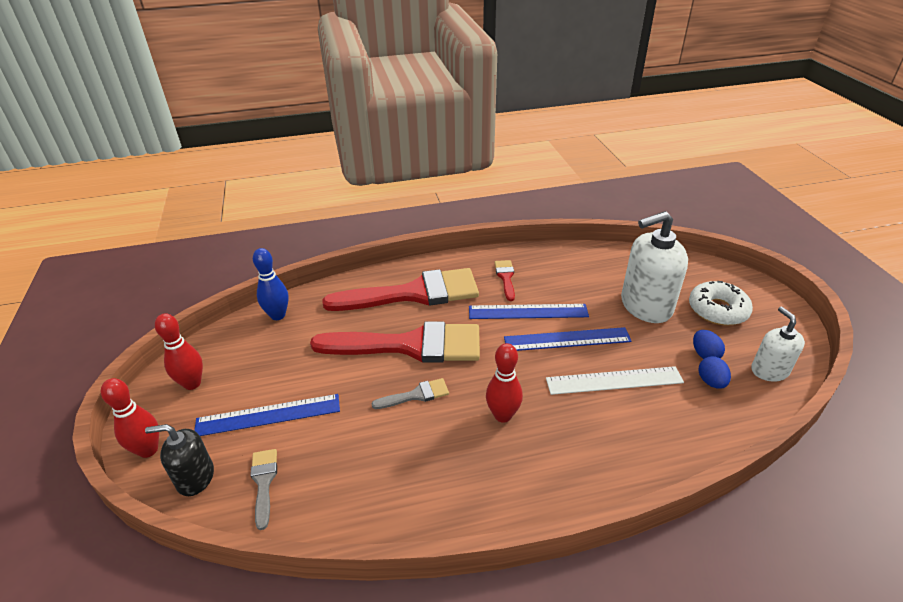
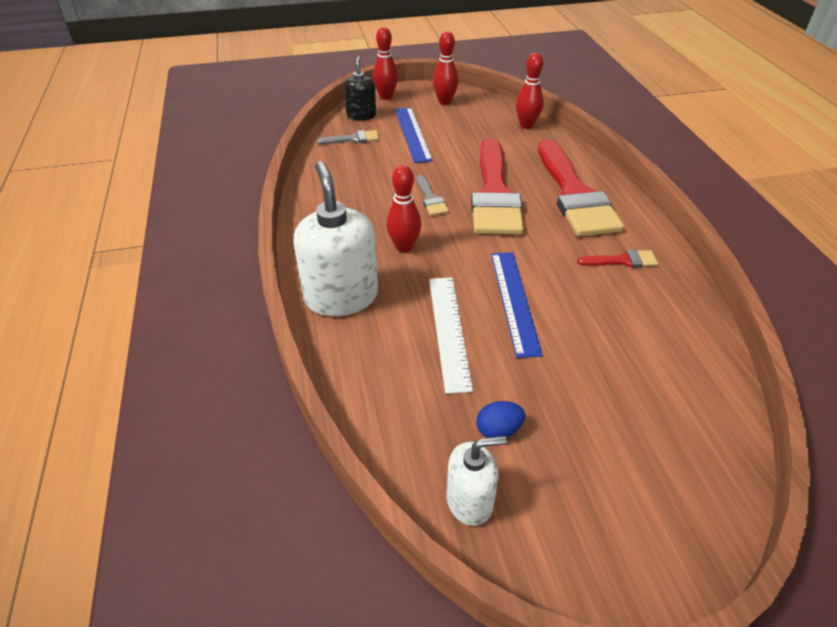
camera: 90 degrees right, 5 degrees up
blue bowling pin [253,248,289,320] -> red bowling pin [516,53,544,129]
blue ruler [469,304,589,319] -> none
white soap dispenser [621,211,688,323] -> white soap dispenser moved to [294,161,378,316]
white donut [689,281,753,325] -> none
blue egg [698,356,731,389] -> none

